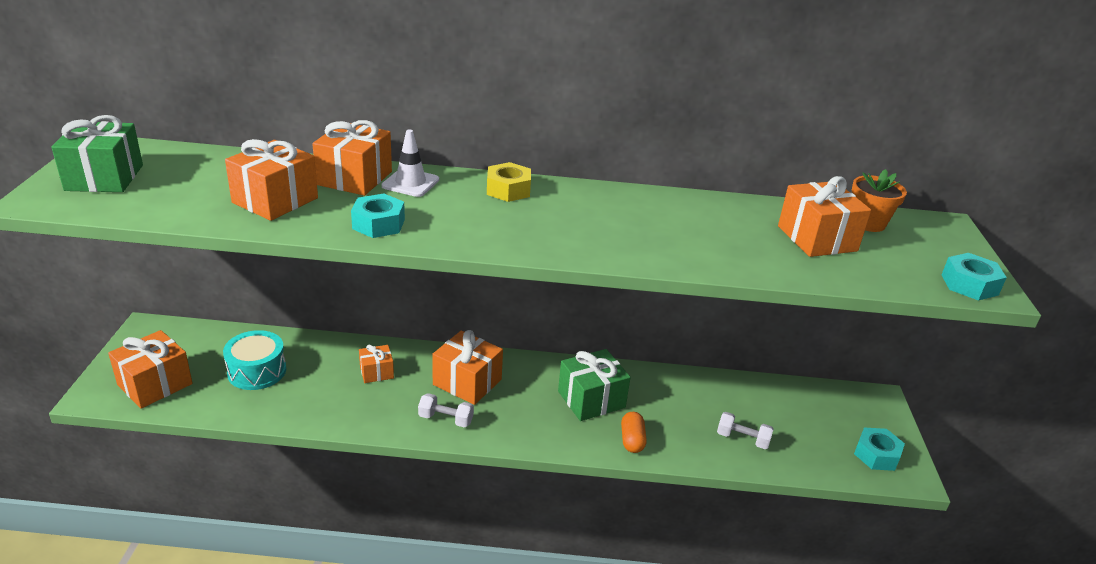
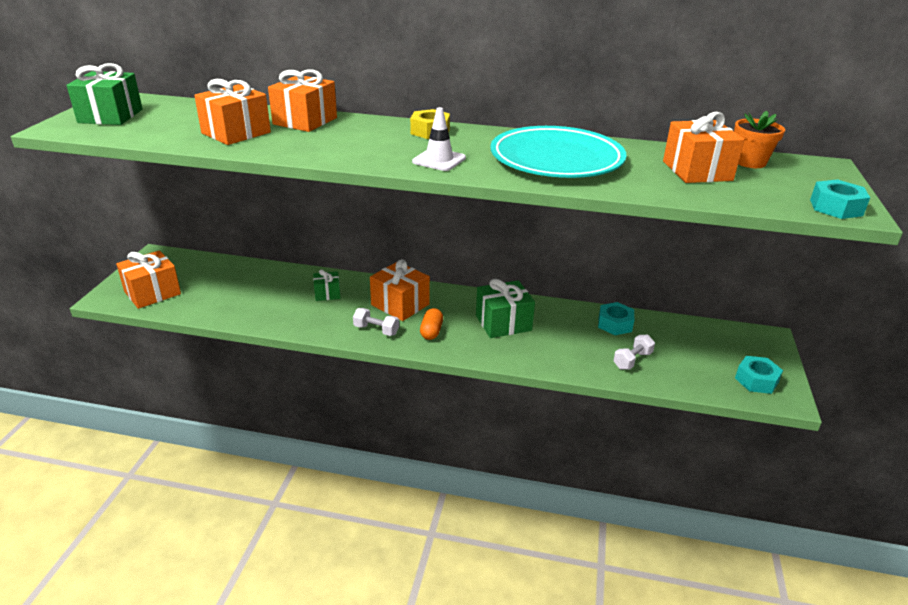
camera: 10 degrees right, 0 degrees up
turquoise drum [223,330,286,390] -> none
turquoise nut [351,194,405,238] -> turquoise nut moved to [598,302,634,335]
orange gift [359,345,394,383] -> green gift [313,269,341,301]
white traffic cone [382,129,439,197] -> white traffic cone moved to [412,107,466,171]
orange capsule [621,412,647,453] -> orange capsule moved to [420,308,443,340]
white dumbbell [717,412,774,449] -> white dumbbell turned 75 degrees counterclockwise [613,335,655,370]
none -> turquoise plate [490,126,627,178]

